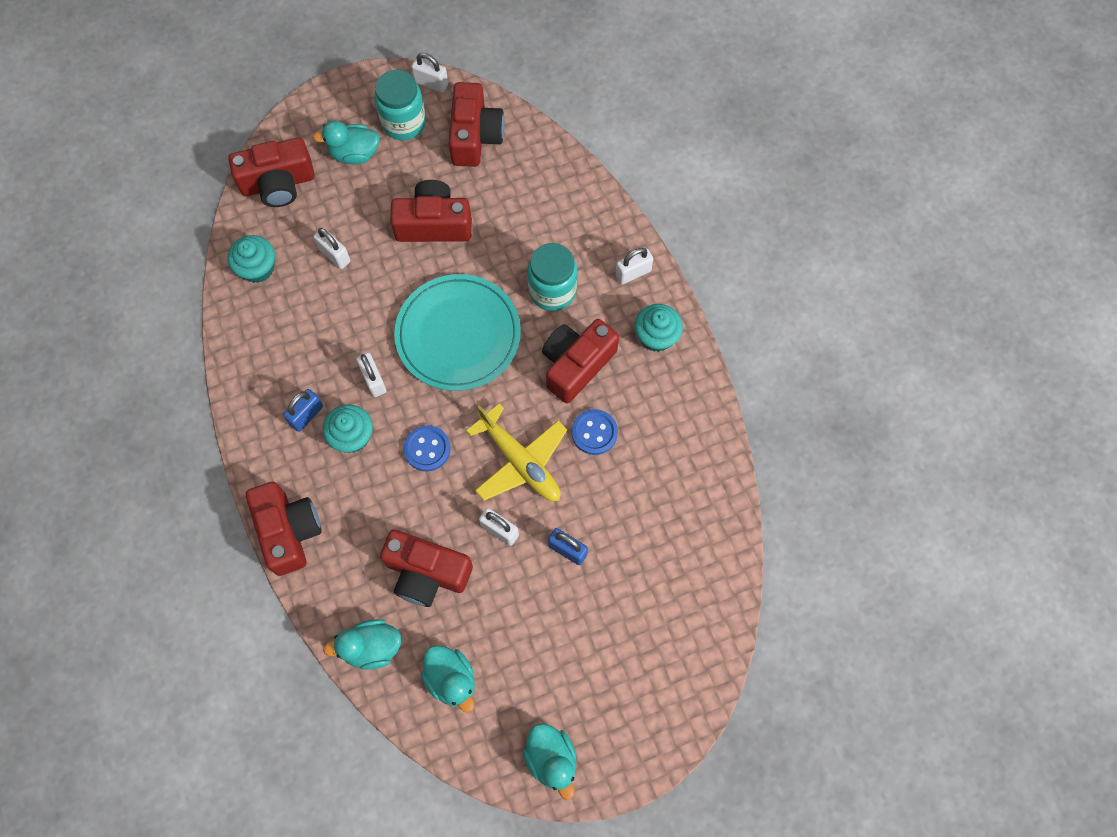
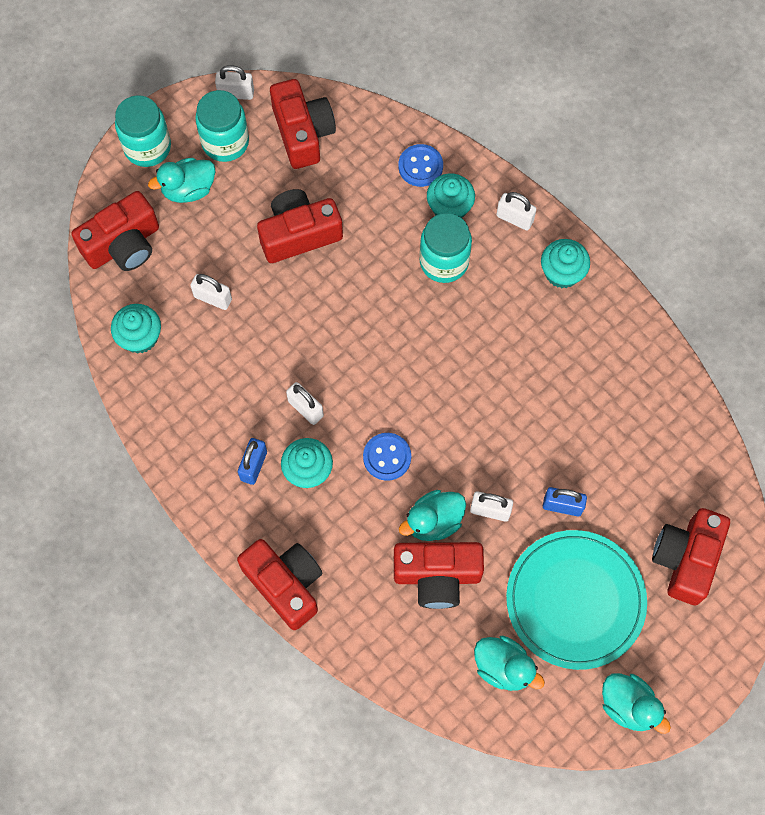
camera: 20 degrees left, 0 degrees up
turquoise duck [323,619,401,670] -> turquoise duck moved to [399,490,466,541]
turquoise plate [394,274,521,391] -> turquoise plate moved to [506,530,647,670]
yellow plane [466,403,567,501] -> none
red camera [542,319,619,404] -> red camera moved to [652,508,730,605]
blue button [572,409,618,455] -> blue button moved to [399,144,443,187]
white padlock [615,248,653,285] -> white padlock turned 75 degrees clockwise [496,192,536,230]
none -> turquoise jar [115,95,171,167]
none -> turquoise cupcake [427,173,475,218]

